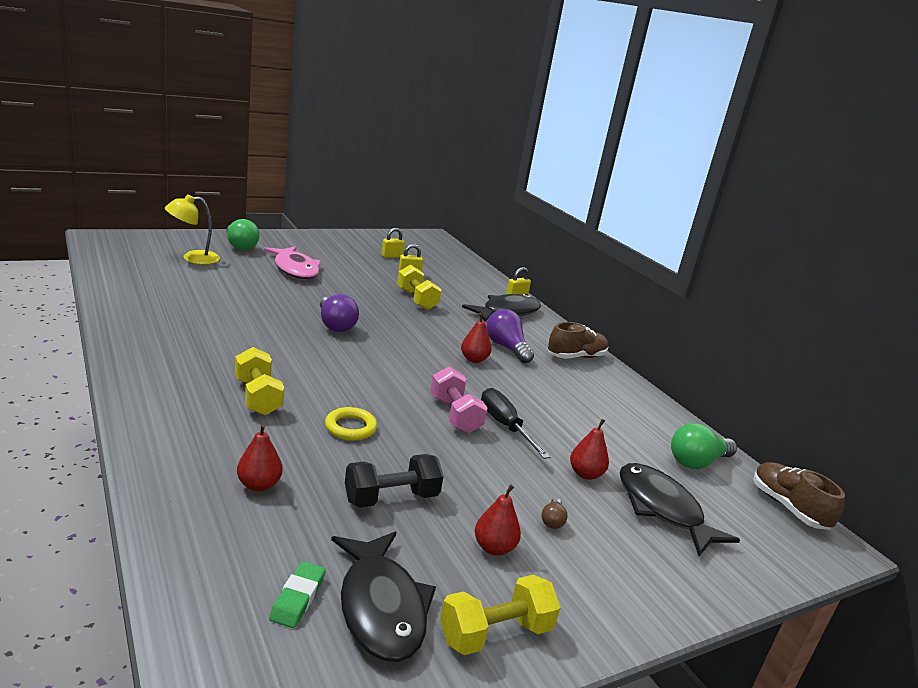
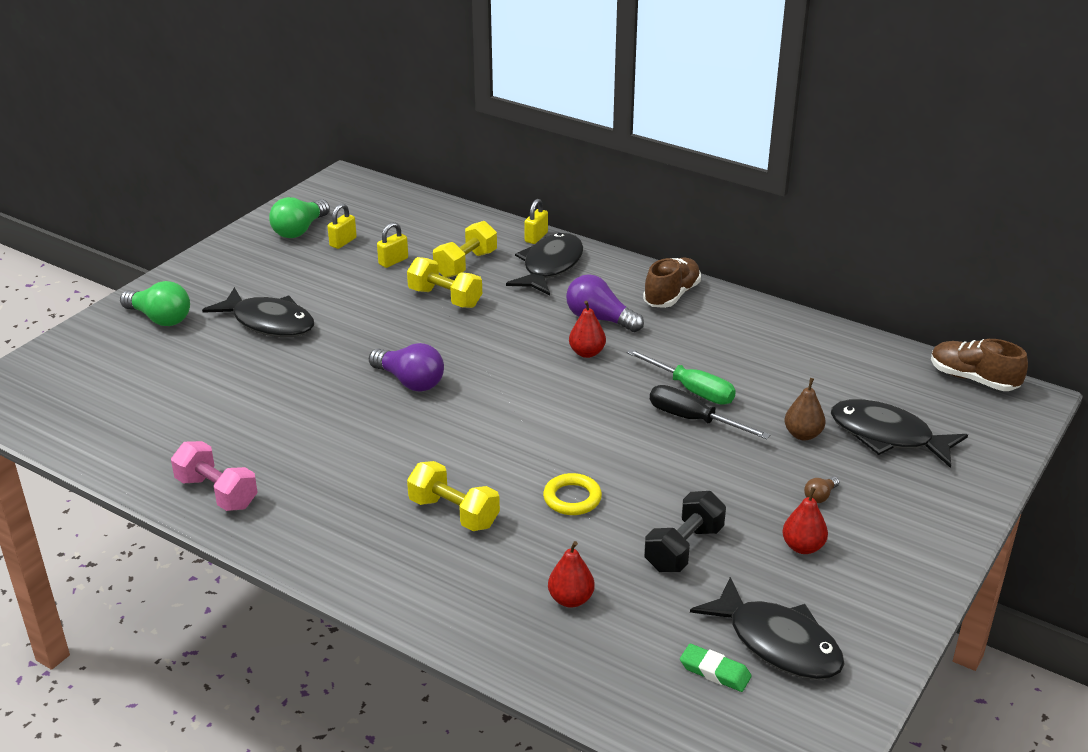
camera: 25 degrees left, 10 degrees up
yellow lamp [165,194,220,264] -> none
pink fish [264,246,321,279] -> black fish [202,287,314,337]
green eraser [269,561,326,628] -> green eraser turned 45 degrees counterclockwise [680,644,752,692]
pink dumbbell [430,367,488,434] -> pink dumbbell moved to [171,441,258,511]
yellow dumbbell [440,575,561,655] -> yellow dumbbell moved to [433,221,497,278]
brown light bulb [541,498,568,529] -> brown light bulb turned 60 degrees clockwise [804,477,839,503]
red pear [570,419,609,480] -> brown pear [784,378,825,440]
green light bulb [671,423,737,469] -> green light bulb moved to [269,197,330,238]
none -> green screwdriver [627,349,736,405]

